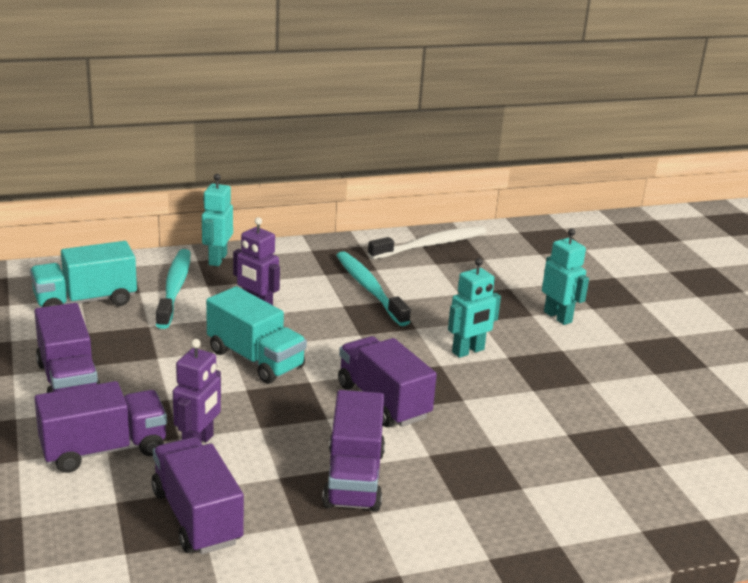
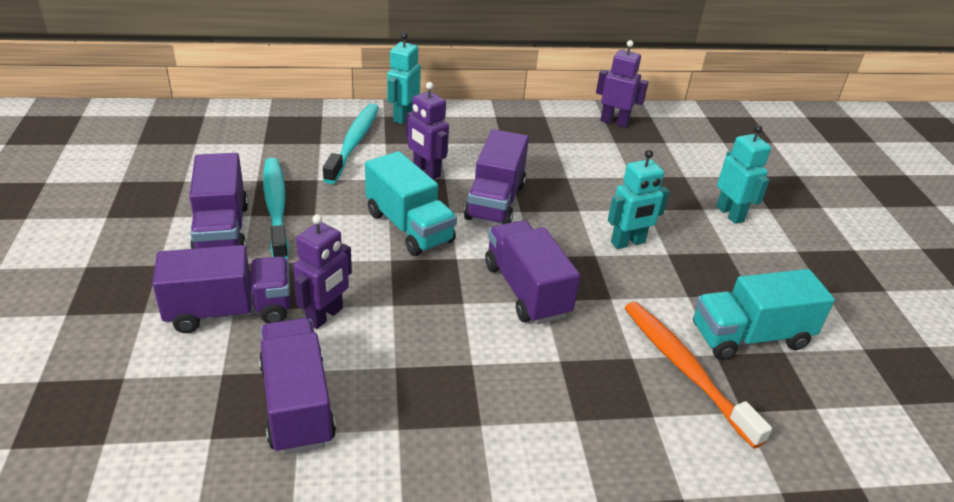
camera: 10 degrees right, 10 degrees up
turquoise truck [30,241,137,307] -> turquoise truck moved to [693,269,835,360]
purple truck [322,390,385,512] -> purple truck moved to [464,129,529,224]
turquoise toothbrush [336,251,411,326] -> turquoise toothbrush moved to [263,158,289,259]
white toothbrush [368,226,486,259] -> purple robot [596,40,648,128]
none -> orange toothbrush [625,302,772,448]

